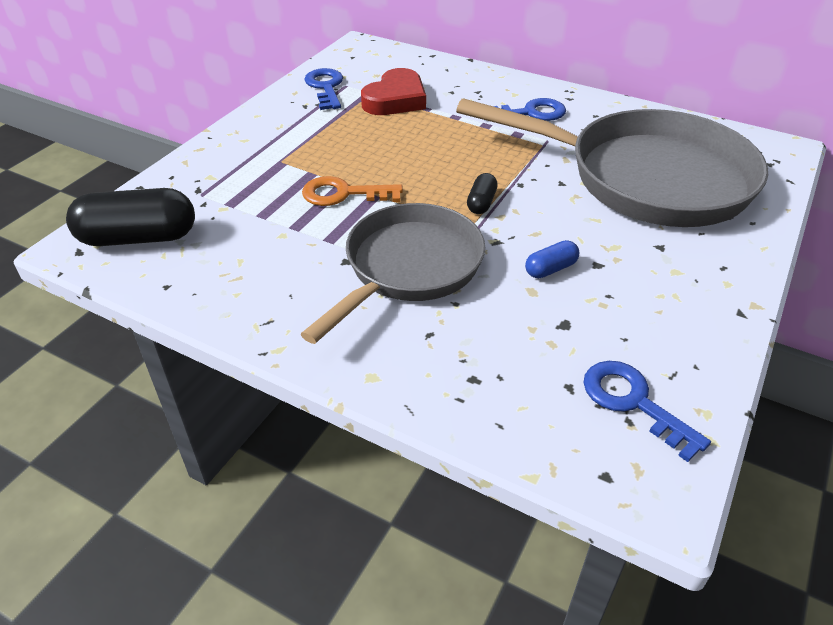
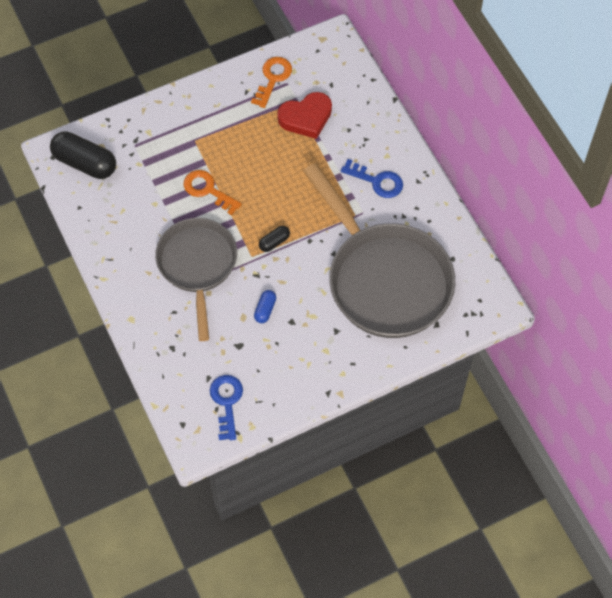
camera: 35 degrees right, 20 degrees up
grey pan [301,203,485,344] -> grey pan turned 75 degrees counterclockwise [155,218,237,341]
blue key [304,68,343,110] -> orange key [251,57,292,108]
blue capsule [525,240,579,278] -> blue capsule turned 75 degrees counterclockwise [254,290,276,323]

